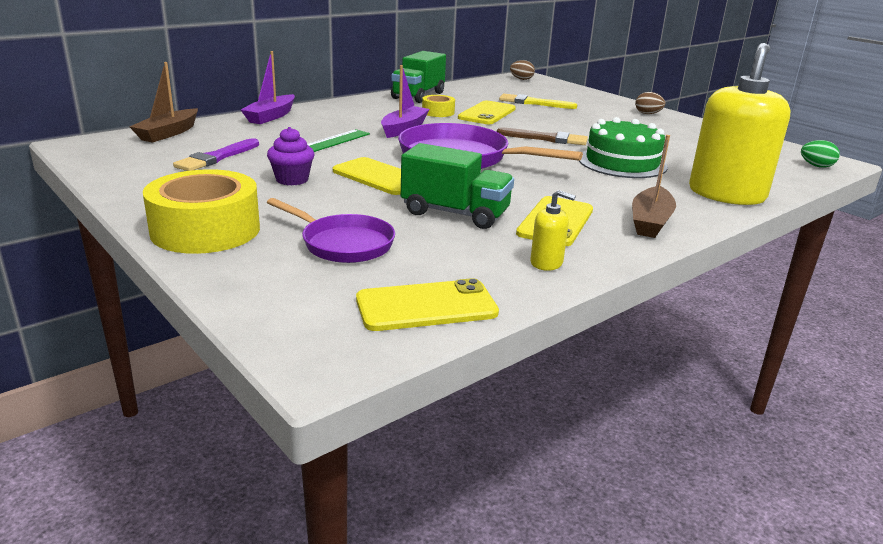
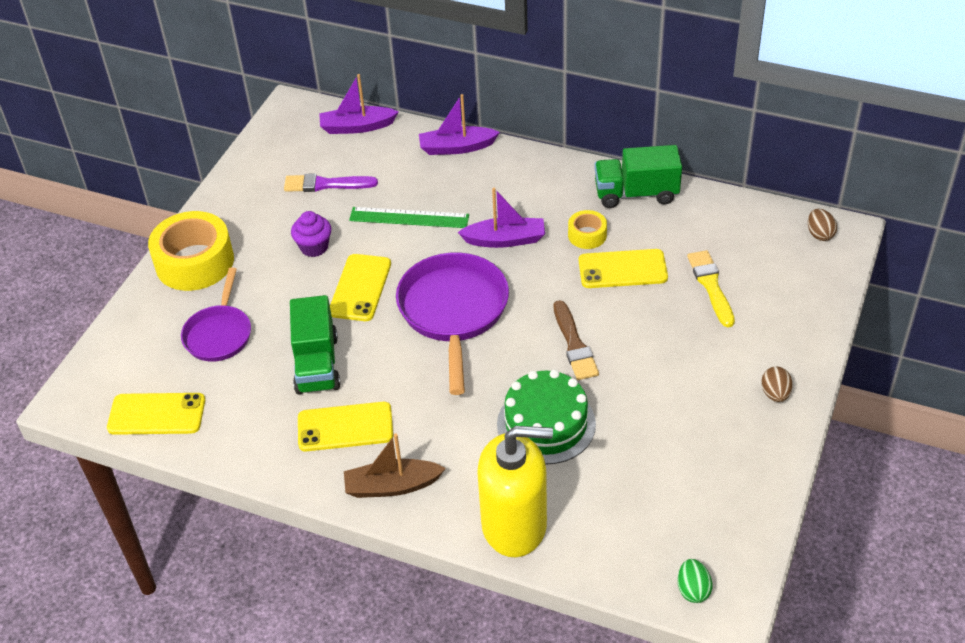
camera: 65 degrees right, 20 degrees up
brown boat [130,62,198,143] -> purple boat [319,74,398,134]
yellow phone [356,278,499,331] -> yellow phone turned 45 degrees counterclockwise [107,393,205,435]
yellow soap dispenser [530,190,576,271] -> none

